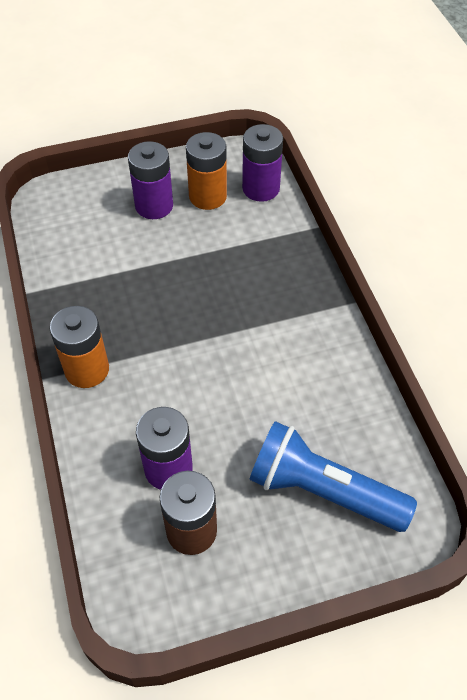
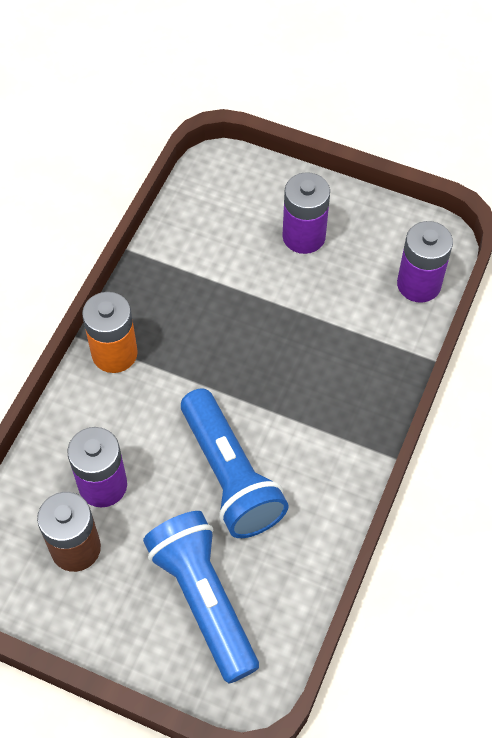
camera: 40 degrees right, 5 degrees up
orange battery [186,132,227,210] -> none
none -> blue flashlight [181,388,289,538]

